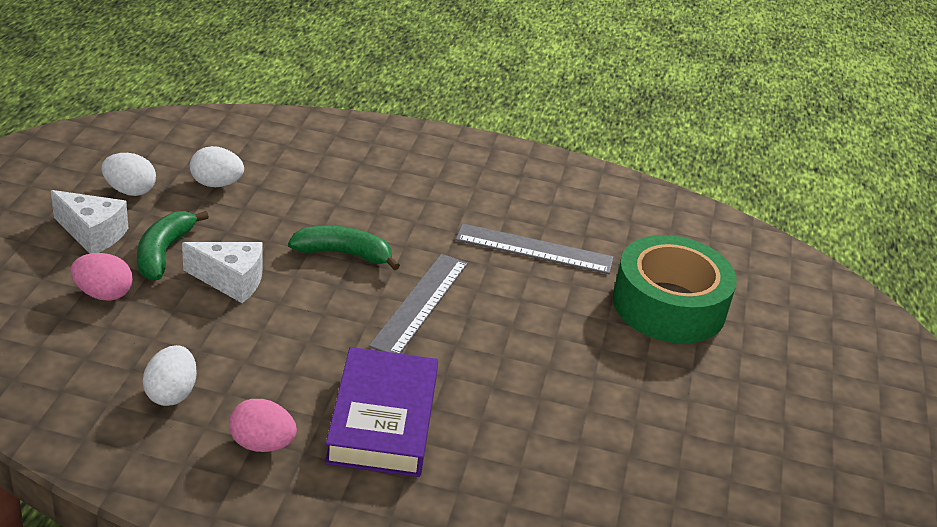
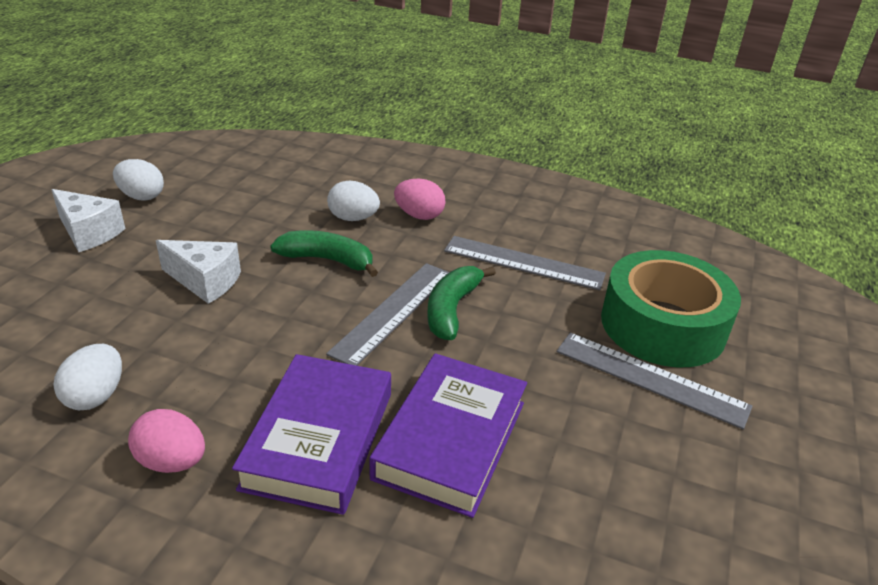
camera: 10 degrees right, 0 degrees up
pink egg [70,253,133,301] -> pink egg moved to [394,179,445,220]
green banana [137,211,209,280] -> green banana moved to [427,266,496,340]
white egg [190,146,244,187] -> white egg moved to [327,181,380,221]
none -> purple book [369,353,527,518]
none -> grey ruler [557,333,753,429]

